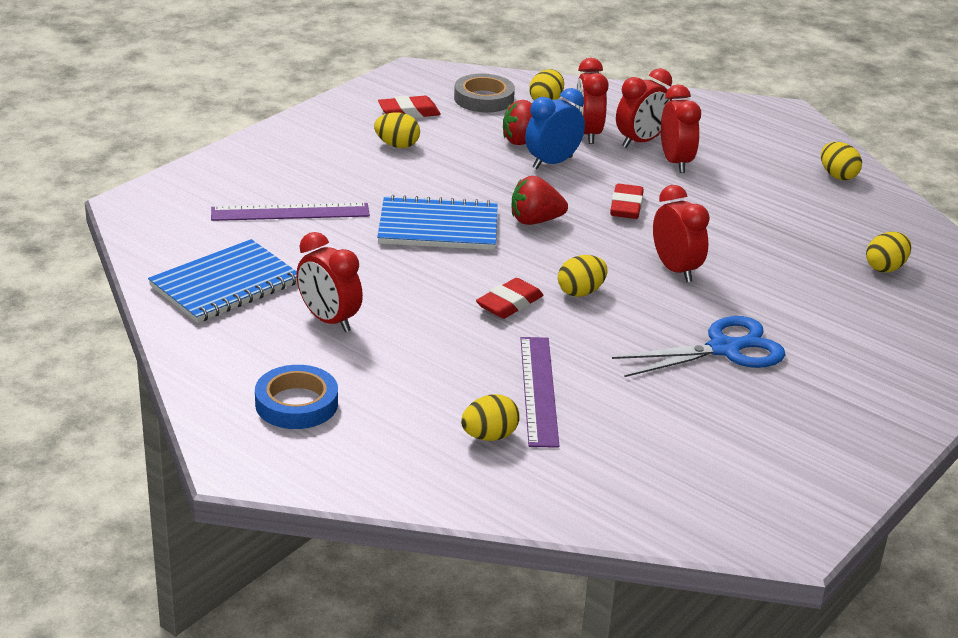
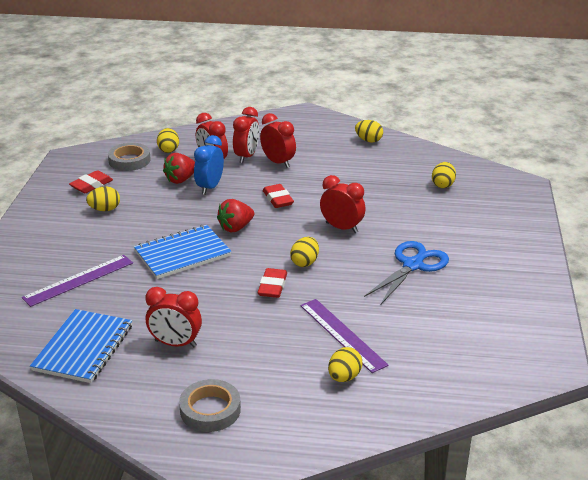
camera: 30 degrees left, 0 degrees up
blue tape [255,365,338,429] -> grey tape [179,379,241,432]

